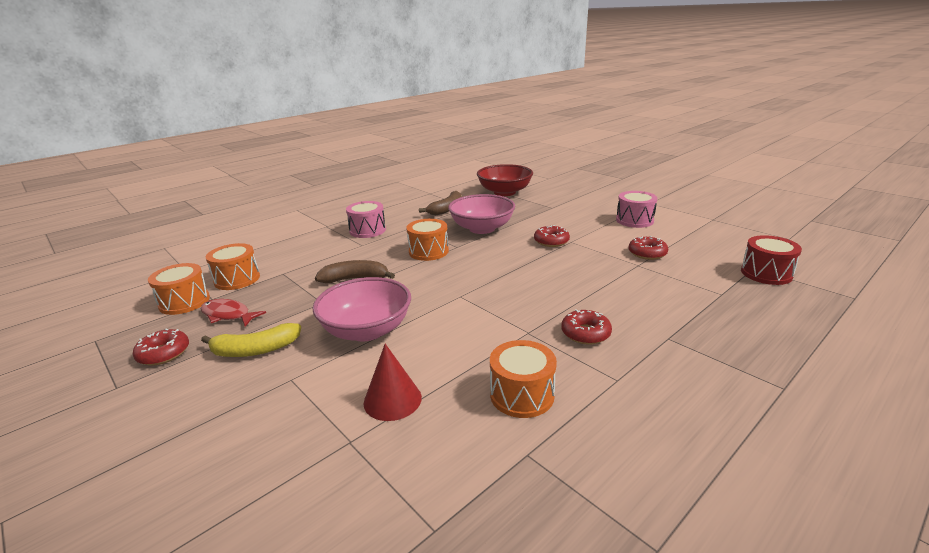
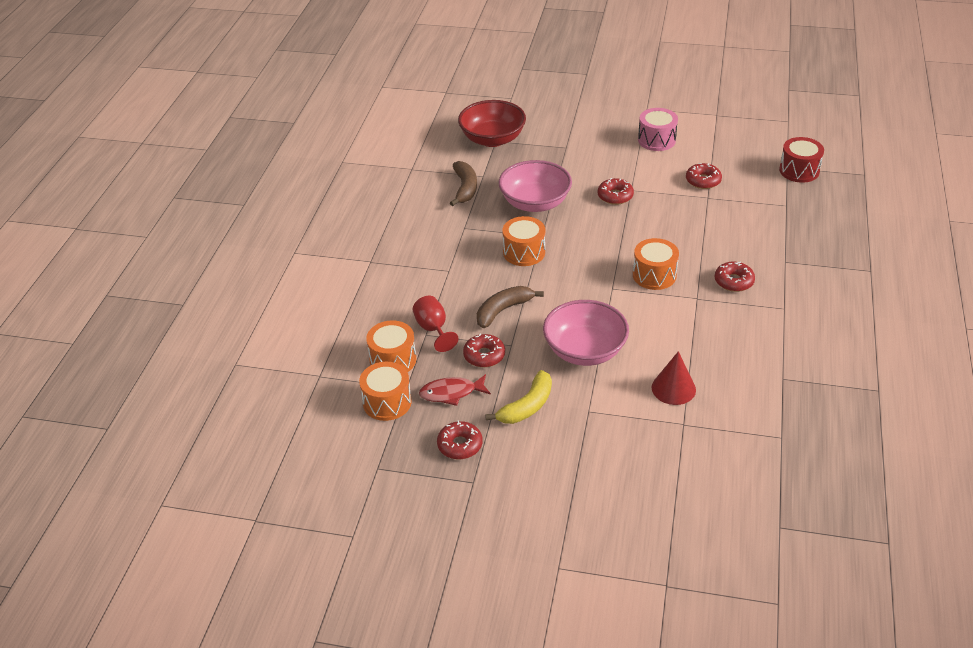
camera: 35 degrees left, 15 degrees up
pink drum [346,201,386,238] -> none
orange drum [490,340,557,418] -> orange drum moved to [633,238,679,290]
none -> red goblet [413,296,459,352]
none -> red donut [463,334,505,367]

